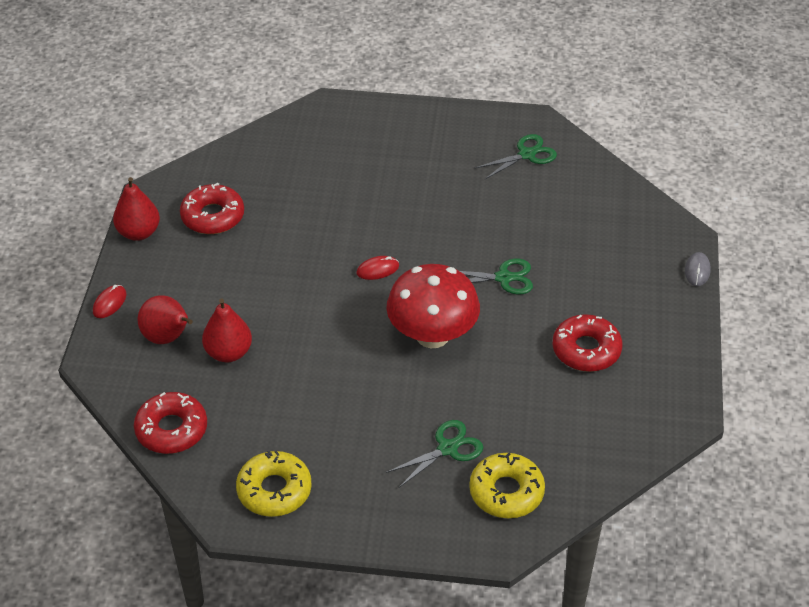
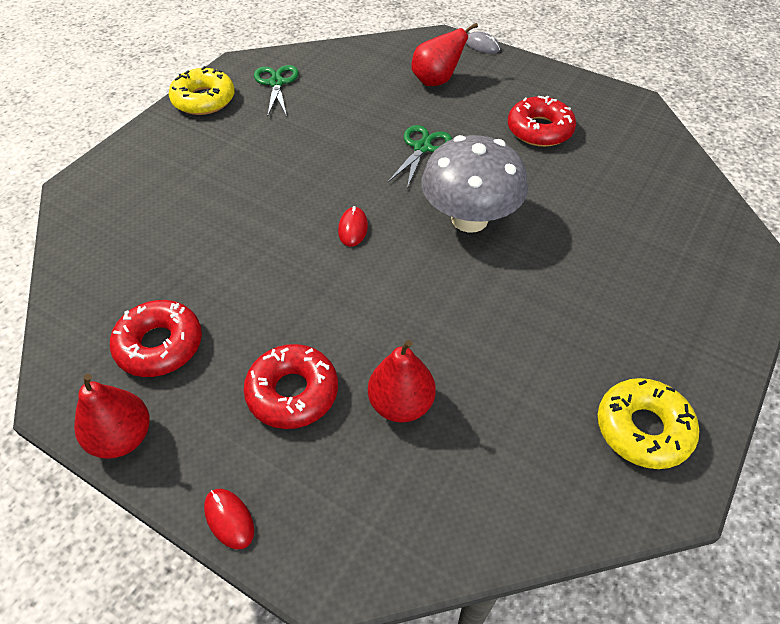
camera: 65 degrees left, 5 degrees up
red donut [134,392,207,454] -> red donut moved to [244,344,338,429]
red pear [138,295,193,344] -> red pear moved to [412,23,478,86]
red mushroom [386,264,480,348] -> grey mushroom [421,135,528,233]
green scissors [386,420,483,488] -> none
yellow donut [469,453,545,518] -> yellow donut moved to [169,66,235,115]

